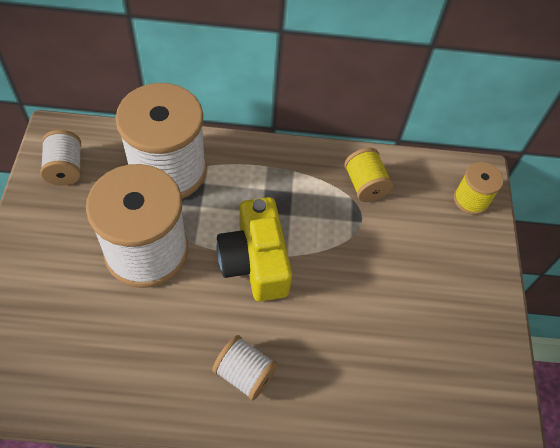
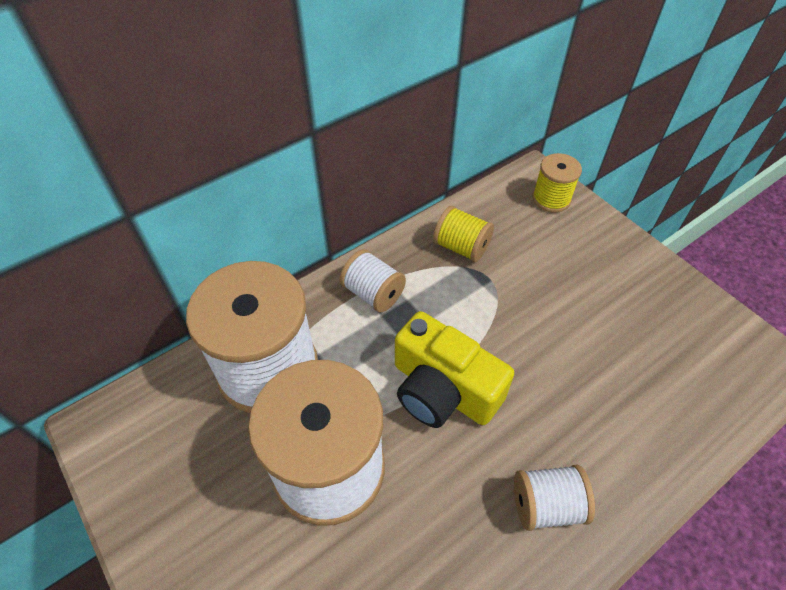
camera: 35 degrees left, 5 degrees down
white spool [40,130,81,186] -> white spool moved to [340,249,406,312]

